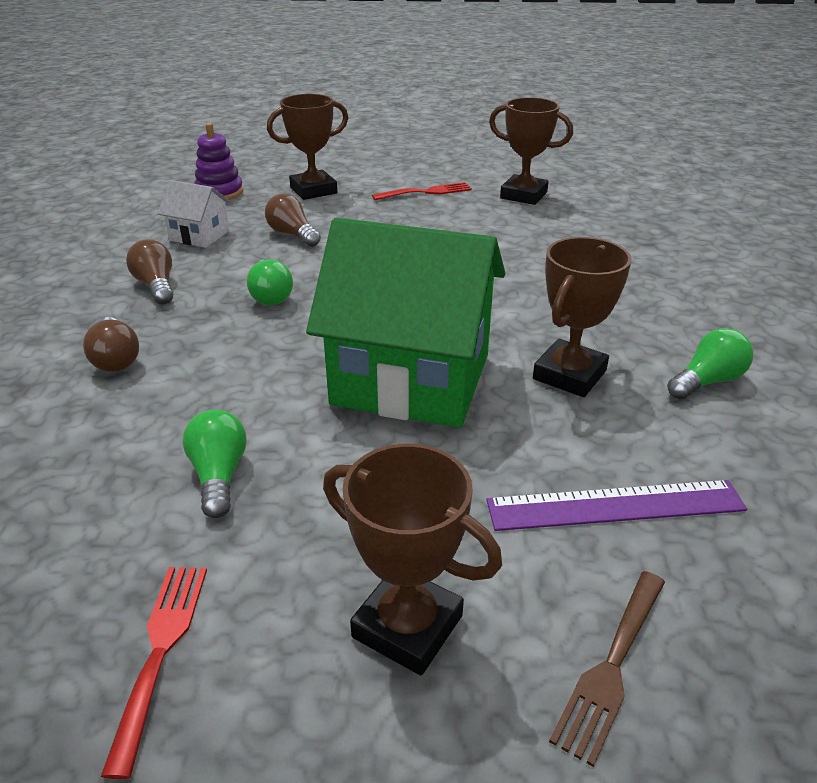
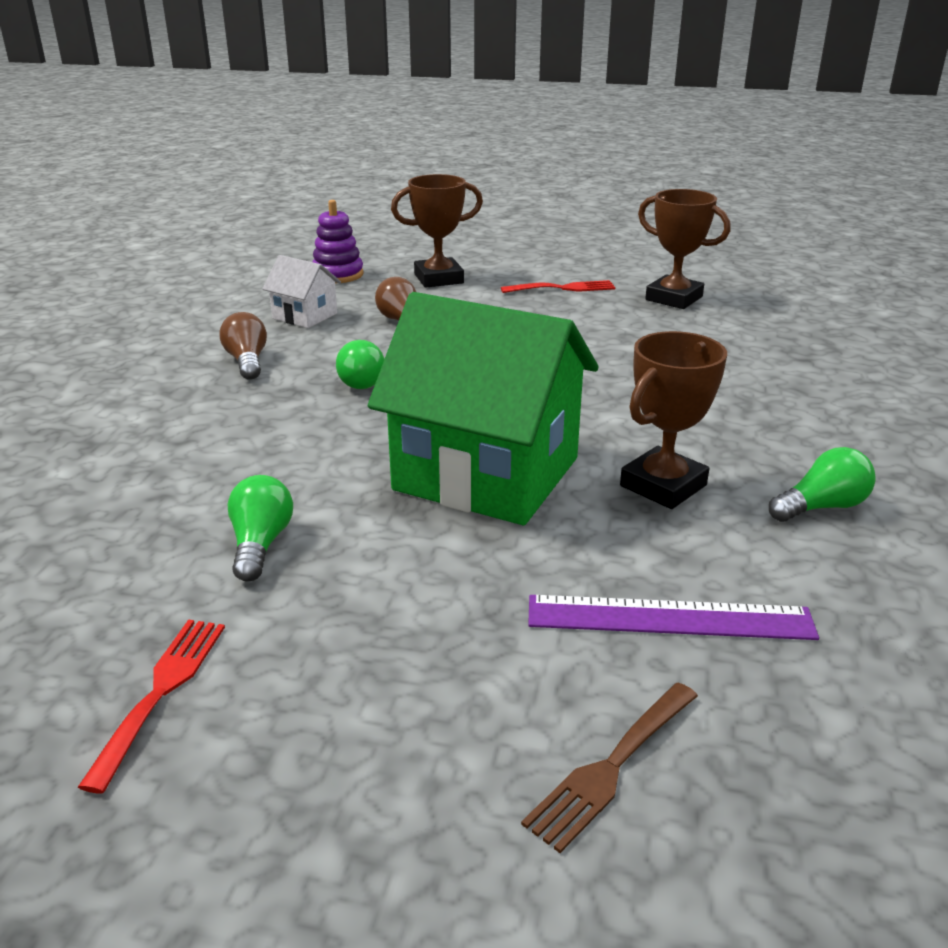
camera: 10 degrees right, 5 degrees down
brown light bulb [83,317,139,372] -> none
brown trophy [323,444,502,675] -> none

